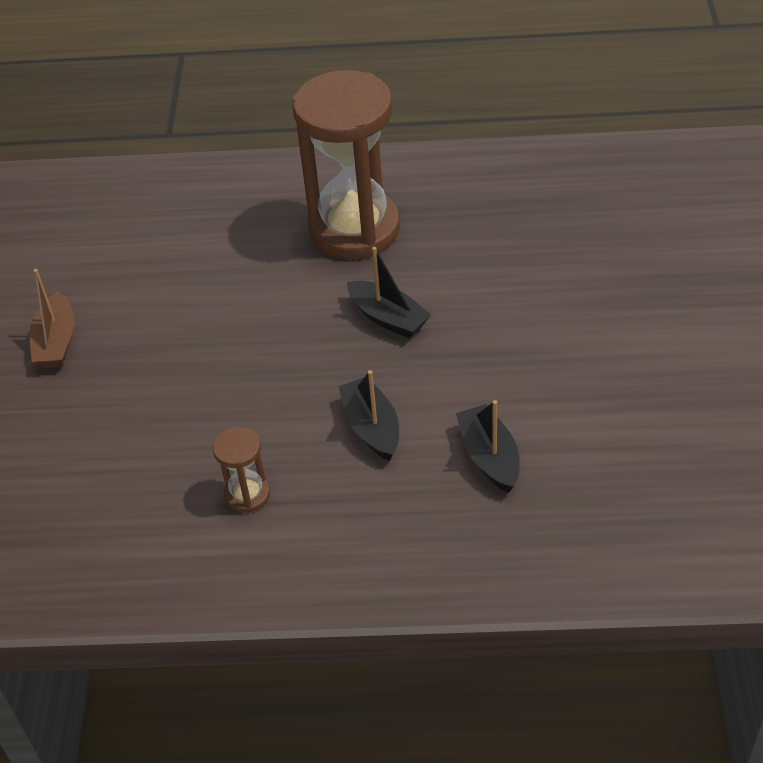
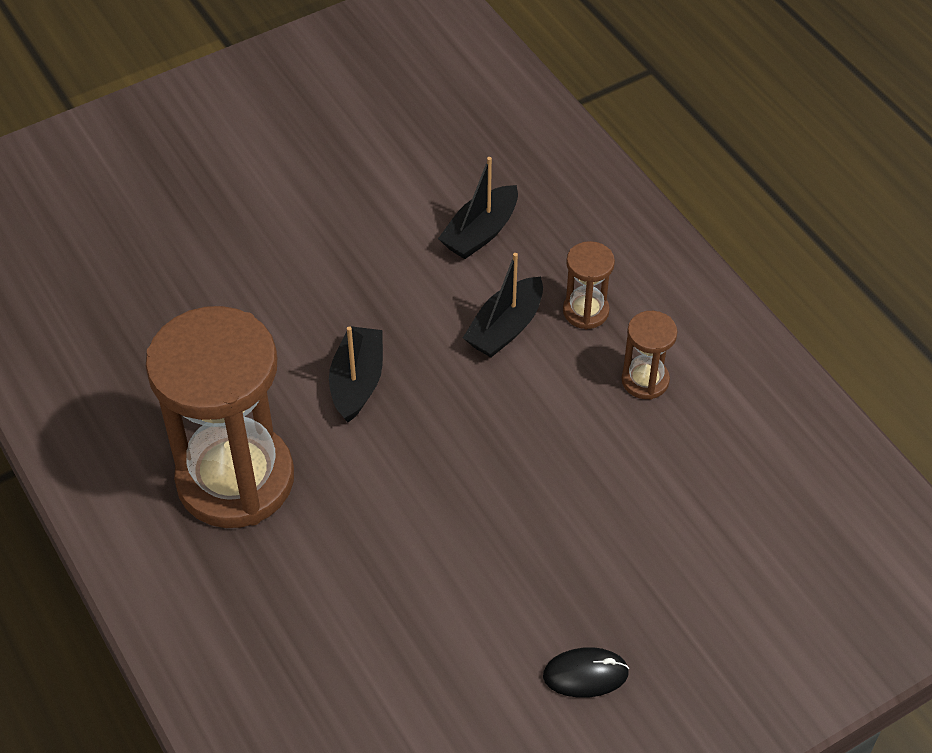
camera: 125 degrees left, 5 degrees up
brown boat [29,269,75,368] -> black mouse [543,647,629,698]
none -> brown hourglass [563,241,615,329]

